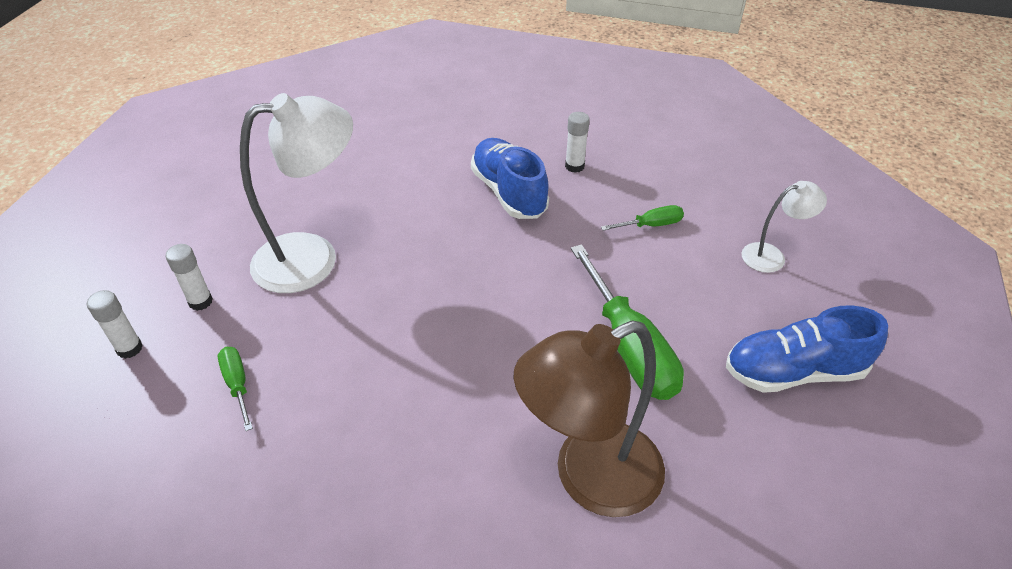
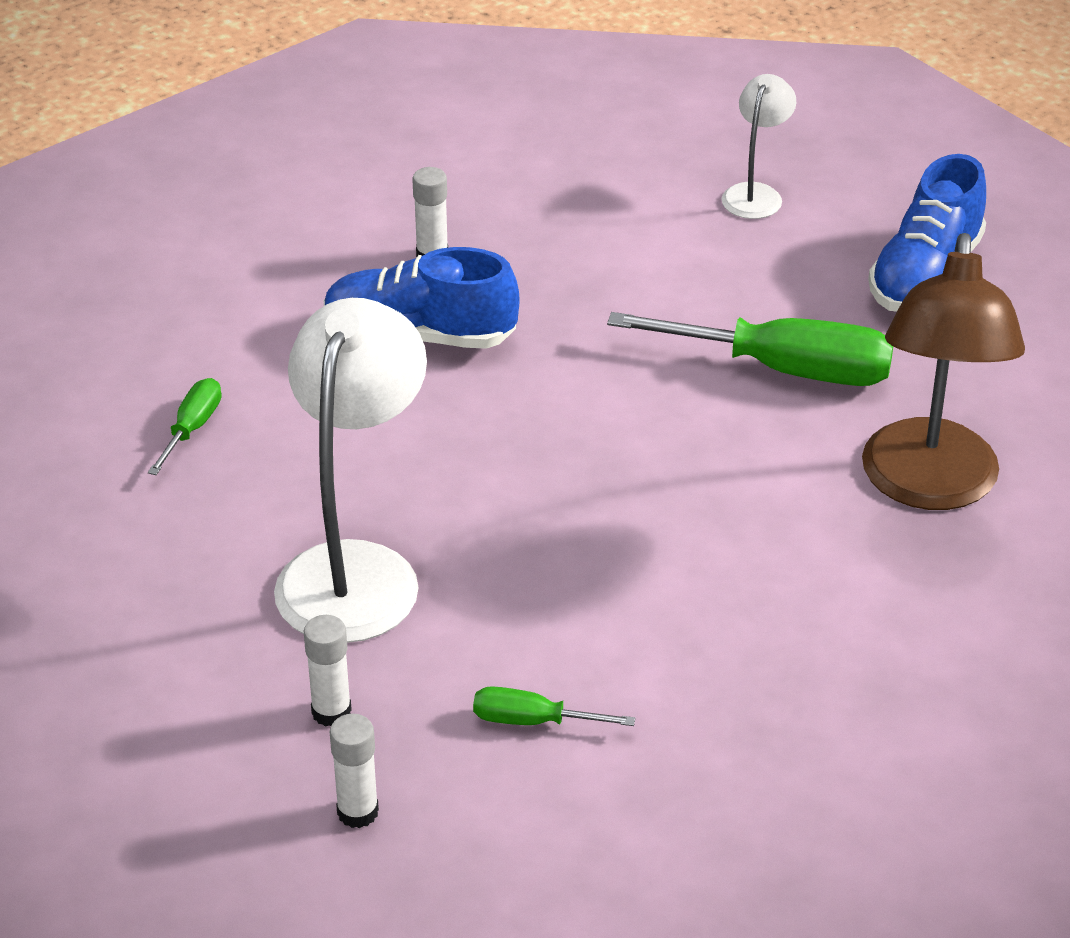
camera: 55 degrees left, 5 degrees down
green screwdriver [601,205,684,231] -> green screwdriver moved to [148,378,221,475]

